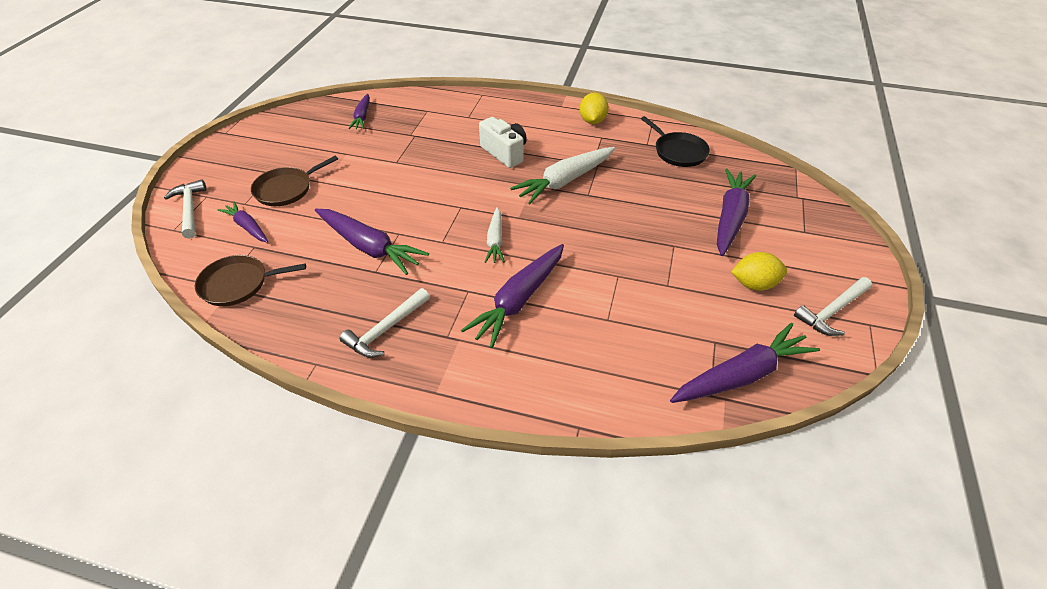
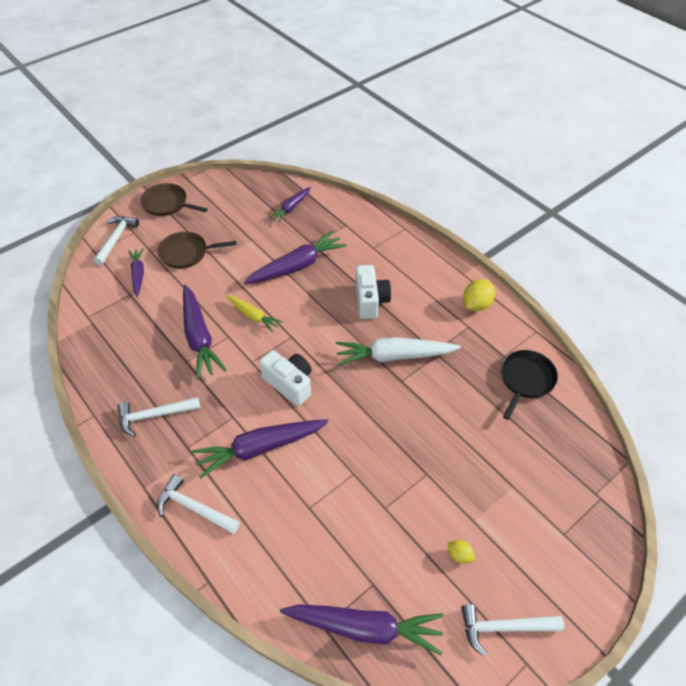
camera: 35 degrees right, 5 degrees up
brown pan [195,255,306,306] -> brown pan moved to [140,183,208,216]
white carrot [484,207,505,263] -> white camera [259,350,311,406]
black pan [641,116,710,167] -> black pan turned 150 degrees counterclockwise [501,350,558,420]
purple carrot [717,169,756,256] -> purple carrot moved to [244,231,346,285]
yellow lemon [731,252,787,291] -> yellow lemon [447,540,475,564], size x0.55
none -> white hammer [157,474,240,534]
none -> yellow carrot [226,295,282,332]

